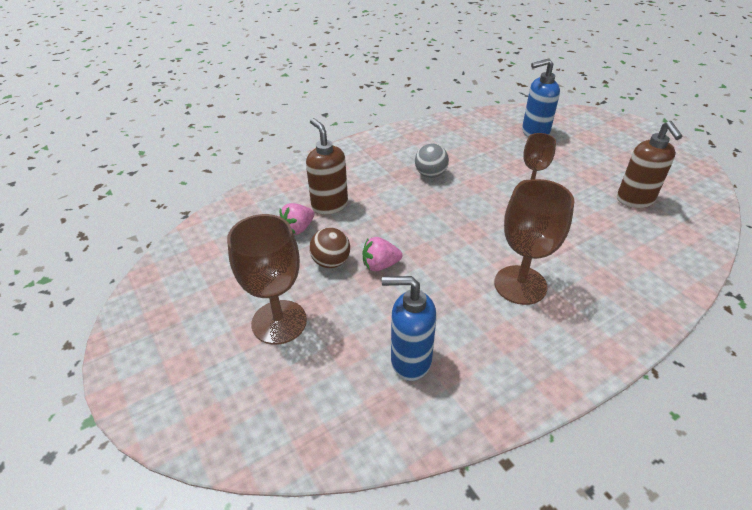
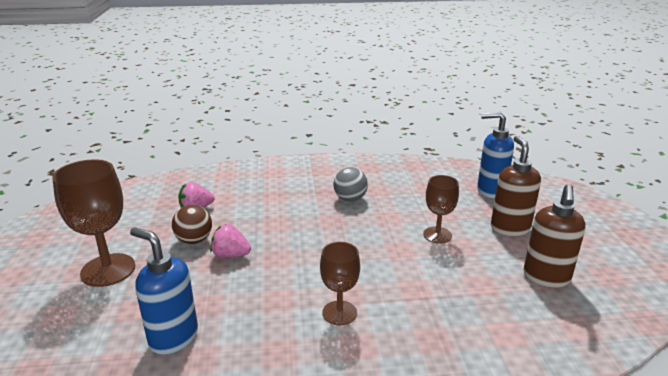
camera: 25 degrees right, 15 degrees down
brown soap dispenser [306,118,348,215] -> brown soap dispenser moved to [491,136,541,236]
brown goblet [494,179,574,305] -> brown goblet [320,242,360,325], size x0.61

